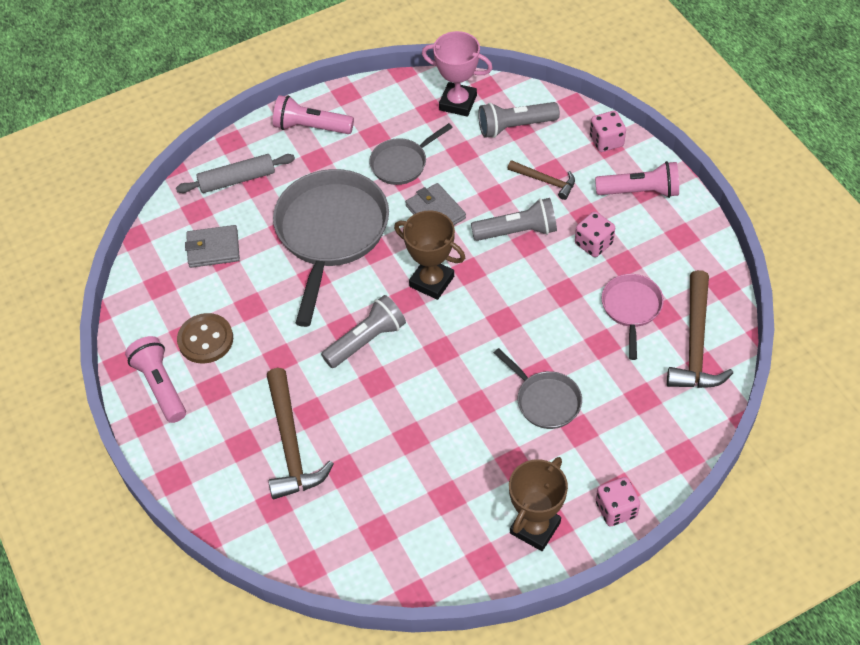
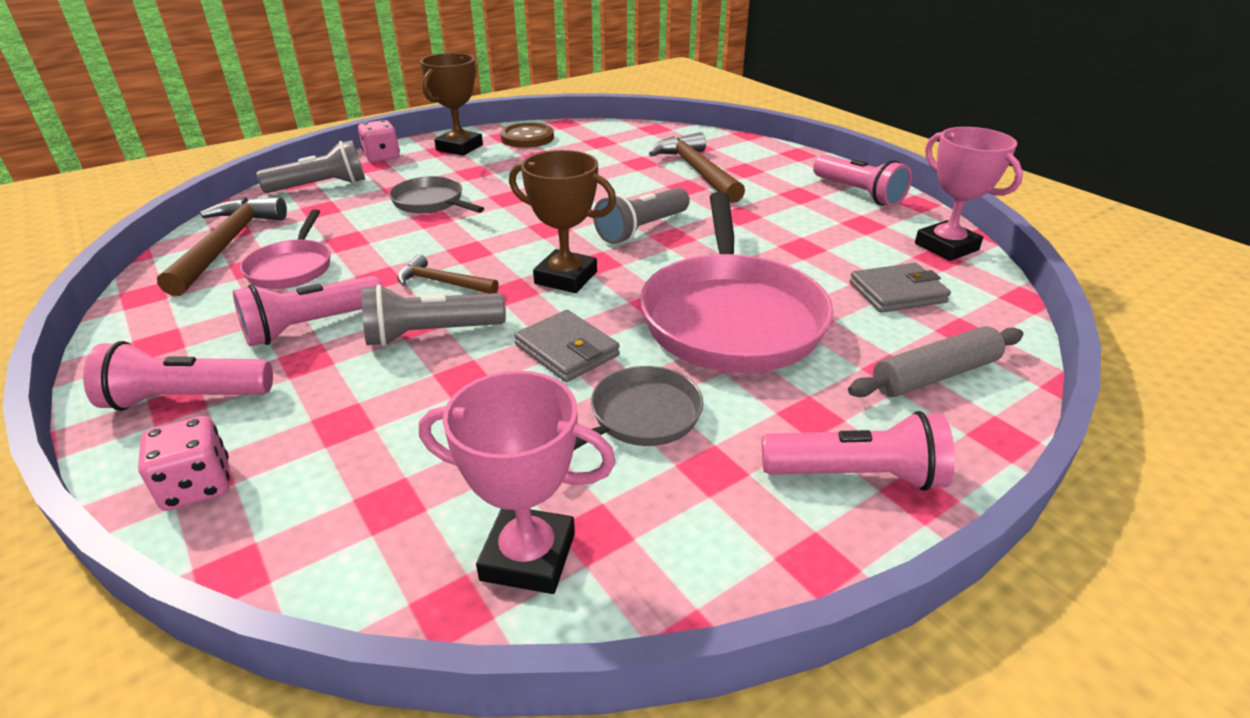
camera: 170 degrees right, 20 degrees down
brown button [177,313,233,364] -> brown button moved to [500,123,554,148]
grey pan [273,169,389,327] -> pink pan [640,192,833,373]
grey flashlight [478,102,560,138] -> grey flashlight moved to [256,140,365,193]
brown hammer [508,160,575,200] -> brown hammer moved to [397,254,499,294]
pink dice [575,211,615,257] -> pink flashlight [233,276,382,346]
none -> pink trophy [915,127,1023,261]

